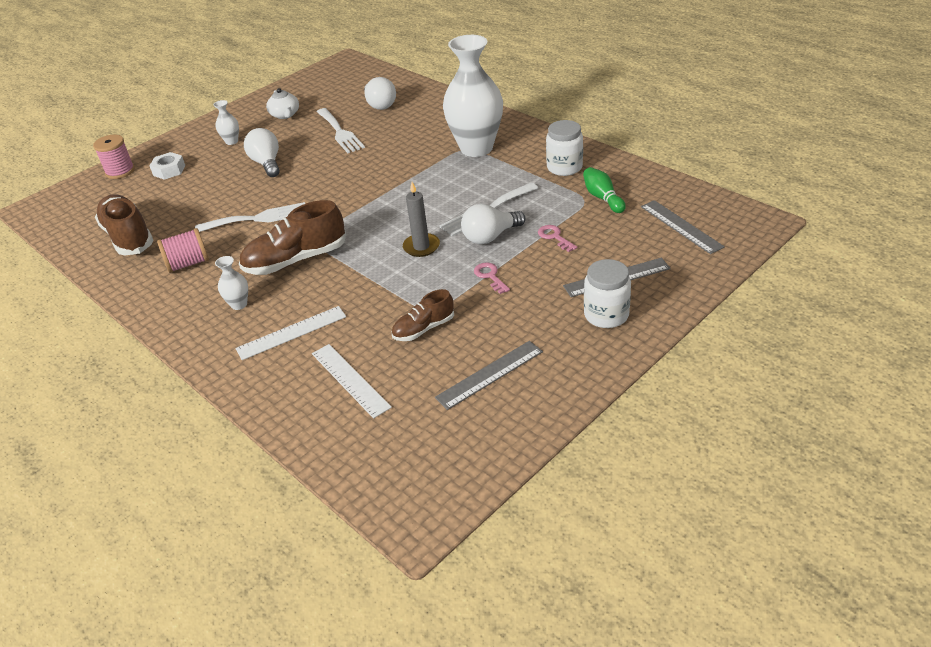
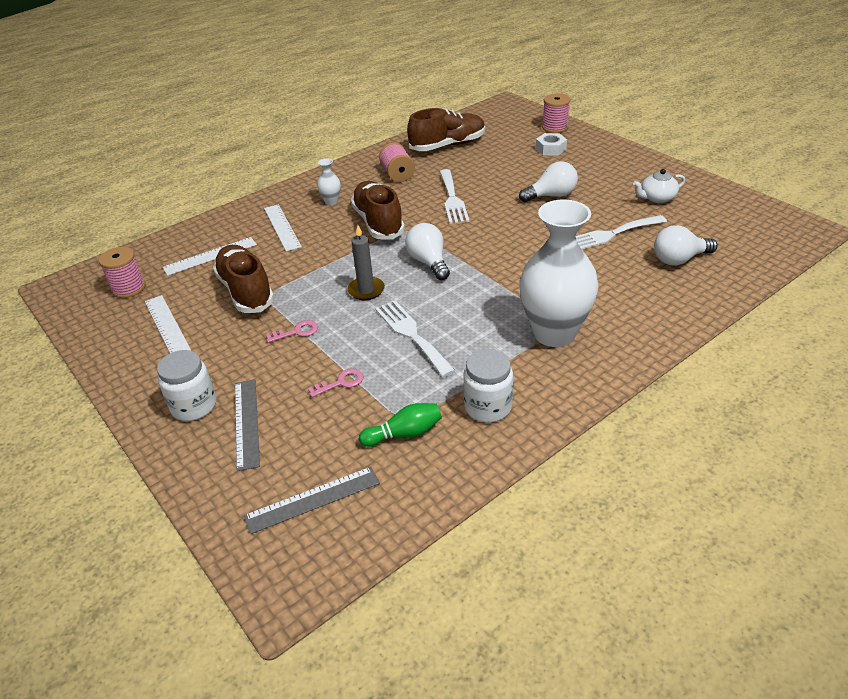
camera: 95 degrees right, 0 degrees up
white vase [213,100,239,145] -> none
brown shoe [391,289,454,341] -> brown shoe [213,245,274,313], size x1.74
grey ruler [435,341,543,410] -> white ruler [145,295,191,353]
white light bulb [461,204,525,244] -> white light bulb moved to [405,223,450,280]
none -> pink spool [98,247,146,298]

